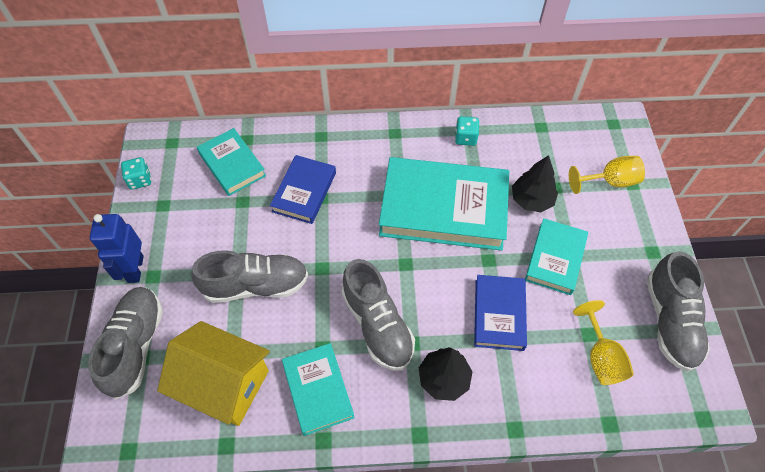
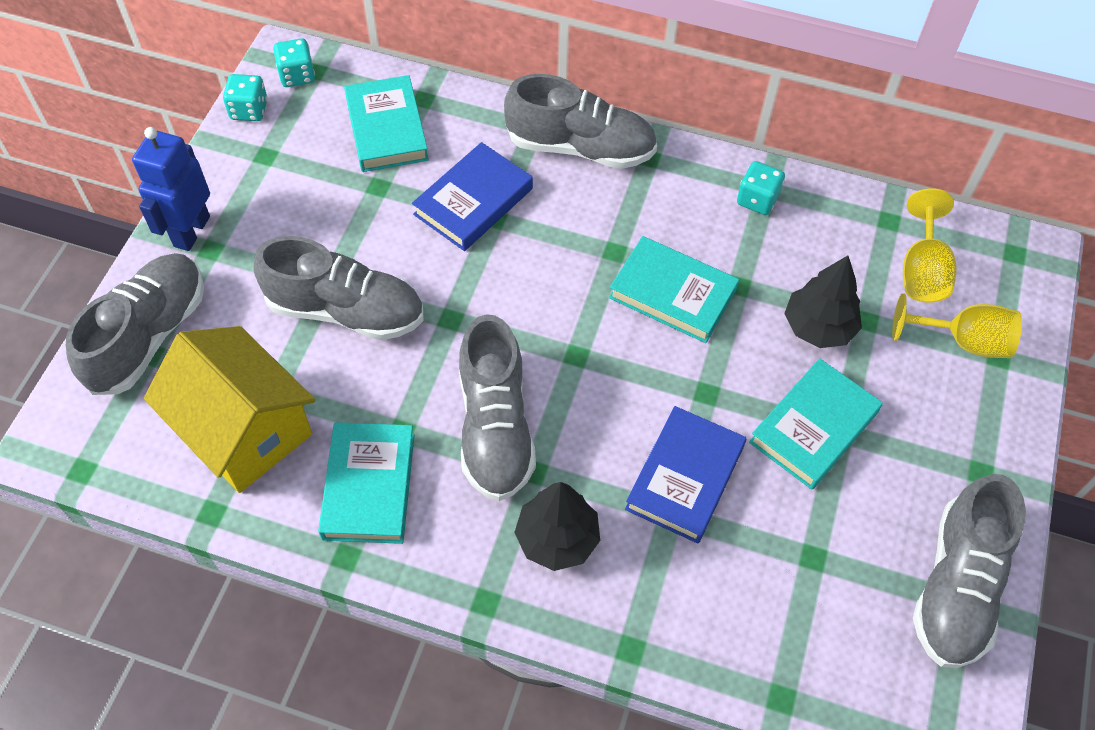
camera: 20 degrees right, 0 degrees up
turquoise book [379,157,509,251] -> turquoise book [609,236,739,343], size x0.55
yellow goblet [573,300,634,385] -> yellow goblet moved to [903,188,957,302]
none -> turquoise dice [273,38,315,87]
none -> grey shoe [504,74,657,169]

